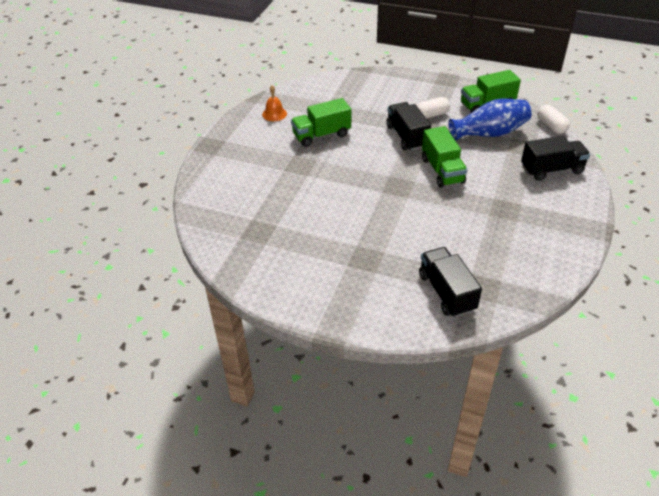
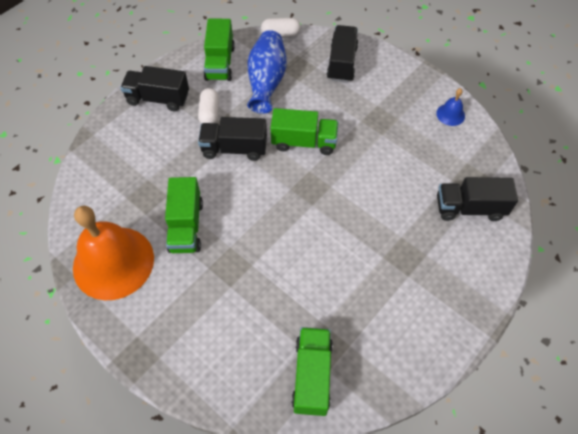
camera: 70 degrees left, 15 degrees up
orange bell [262,85,287,121] -> orange bell [73,206,154,300], size x2.42
none -> black truck [120,66,189,111]
none -> green truck [291,327,333,416]
none -> blue bell [436,88,465,126]

